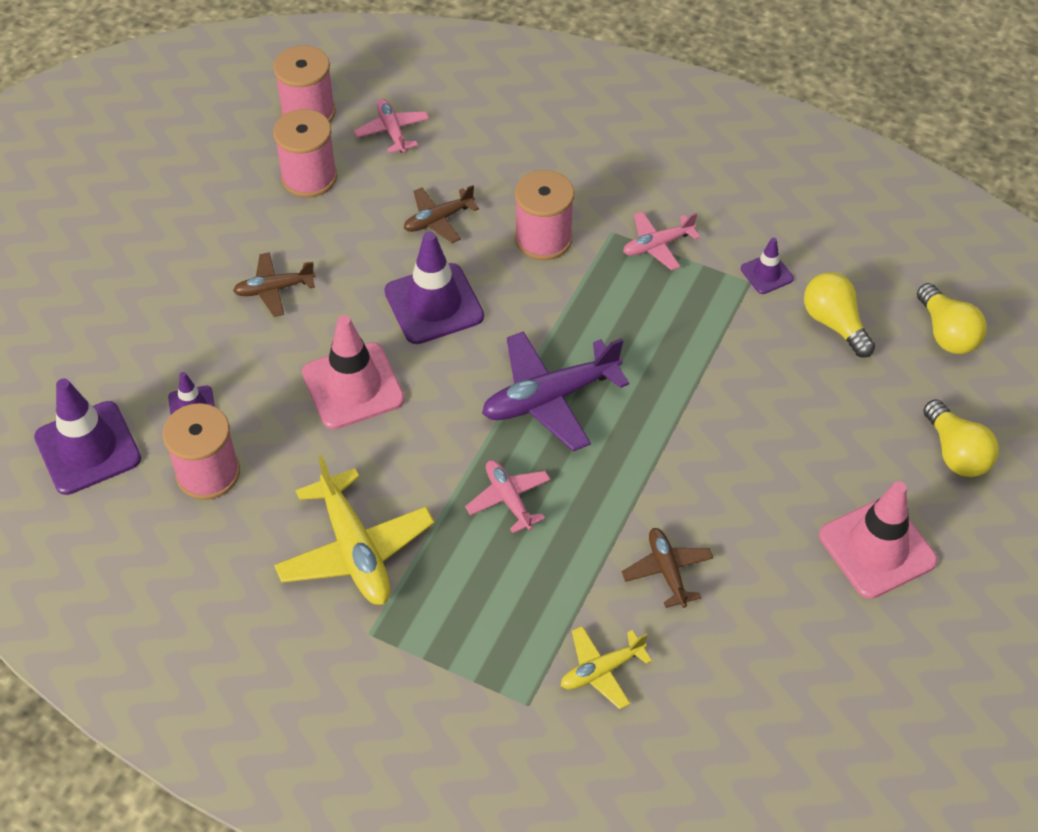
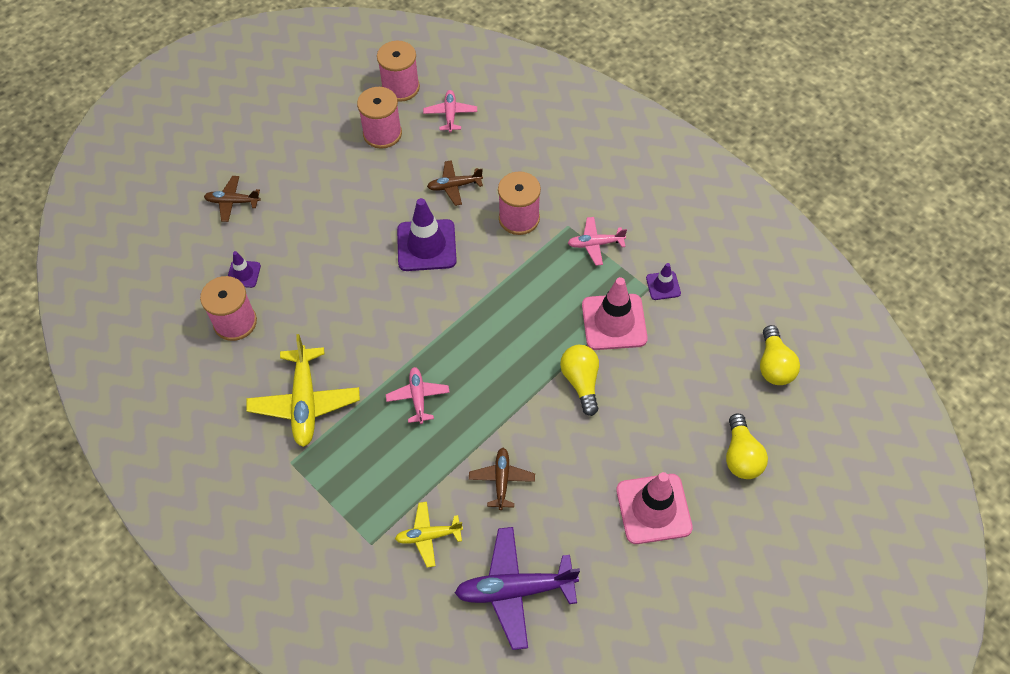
camera: 20 degrees right, 5 degrees up
purple traffic cone [34,379,141,495] -> none
brown plane [233,252,316,317] -> brown plane moved to [204,176,261,222]
pink traffic cone [302,315,405,429] -> pink traffic cone moved to [582,277,648,350]
purple plane [482,331,629,451] -> purple plane moved to [455,527,580,650]
yellow light bulb [804,272,875,358] -> yellow light bulb moved to [560,345,599,416]

